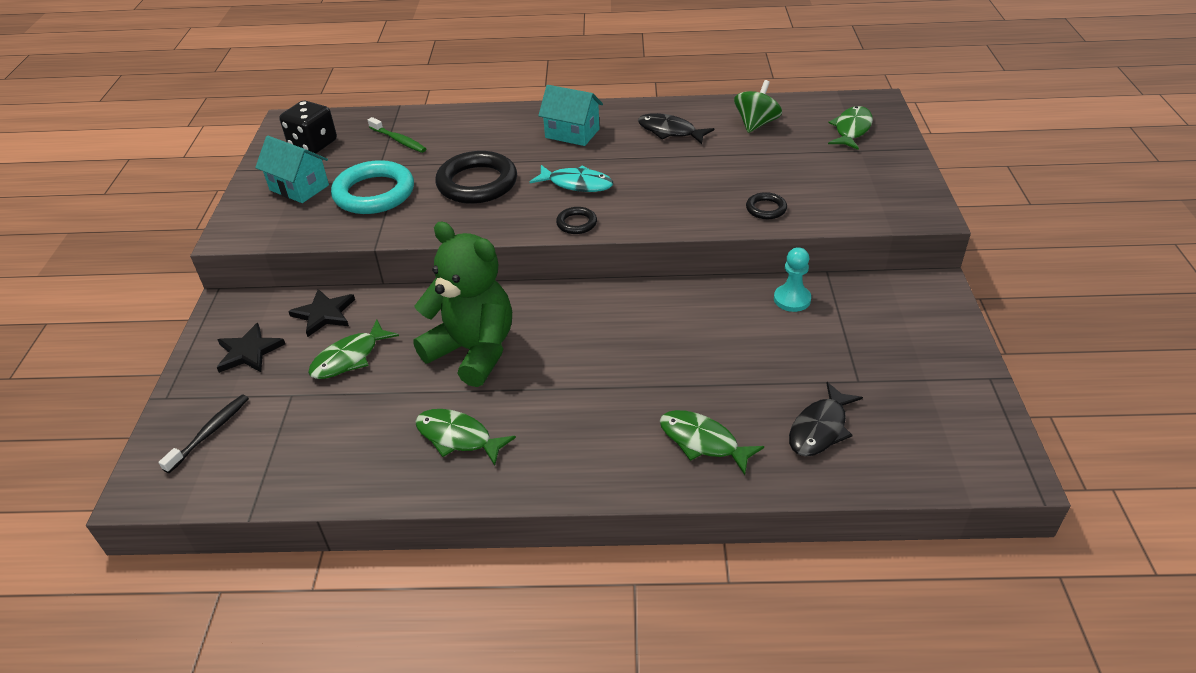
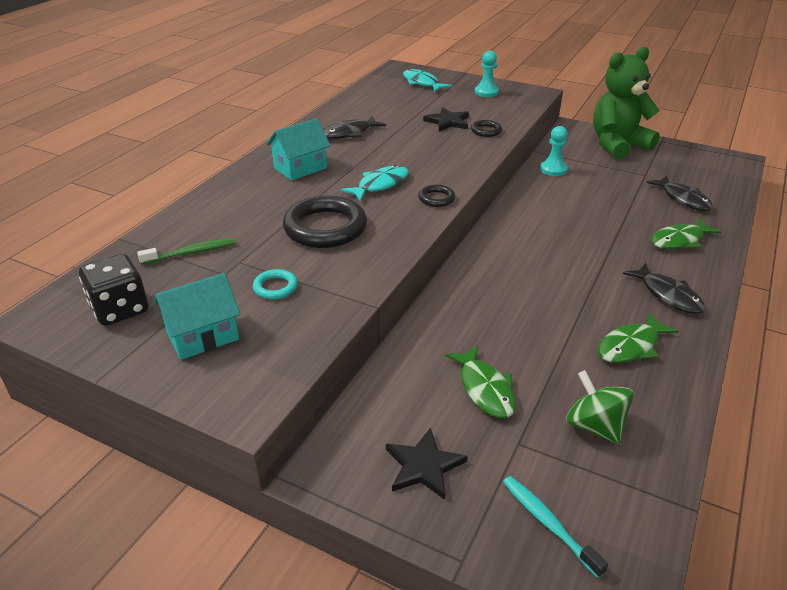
camera: 65 degrees left, 5 degrees down
black toothbrush [158,394,249,473] -> turquoise toothbrush [503,476,608,578]
black star [288,289,355,337] -> black star moved to [423,107,469,132]
turquoise ring [331,160,414,214] -> turquoise ring [253,269,298,300], size x0.47
green teddy bear [413,222,512,387] -> green teddy bear moved to [593,47,660,159]
green spinning top [734,80,782,133] -> green spinning top moved to [566,370,633,444]
green fish [828,106,873,150] -> turquoise fish [403,69,452,92]
none -> turquoise pawn [475,51,499,97]
none -> black fish [623,263,705,314]

